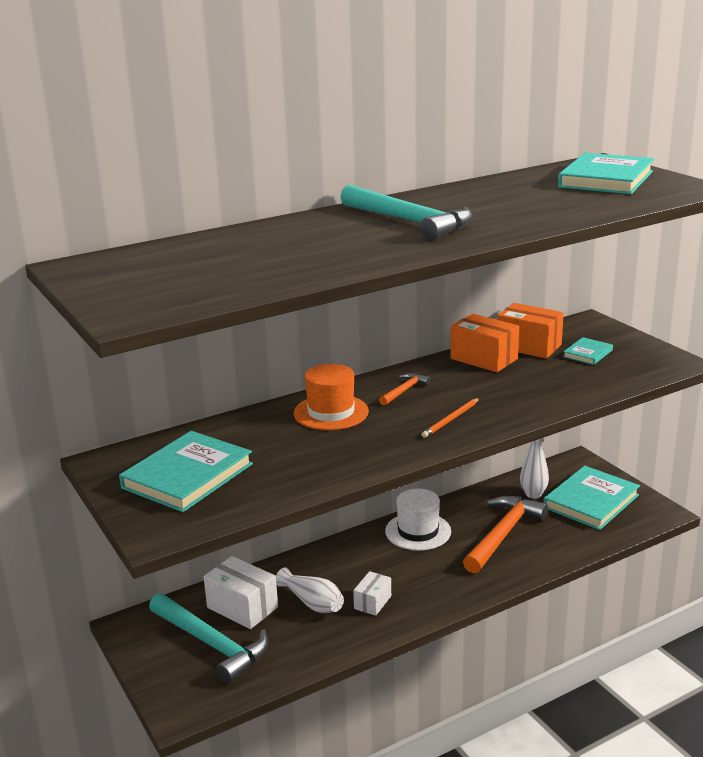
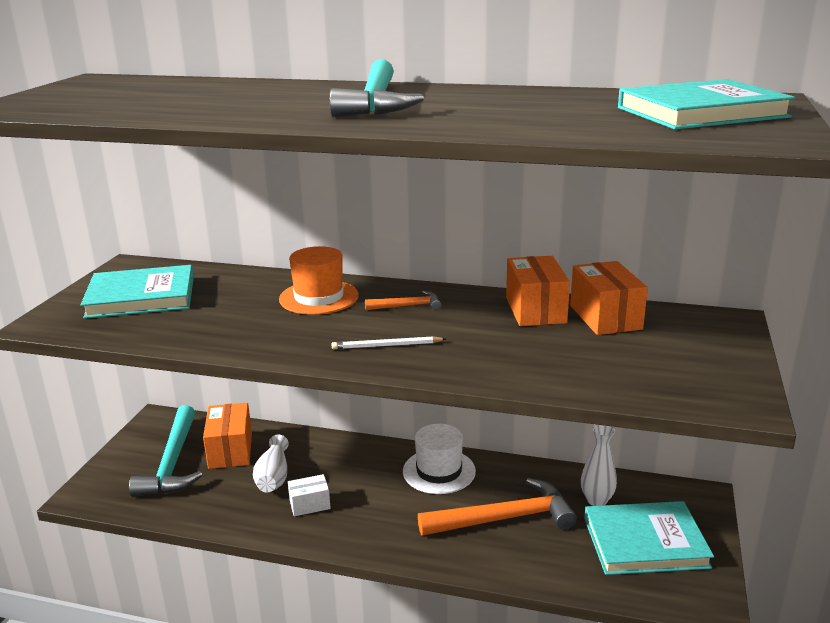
camera: 45 degrees right, 0 degrees up
white box [204,556,278,629] -> orange box [203,402,252,469]
orange pencil [421,398,479,438] -> white pencil [332,336,446,349]
turquoise book [563,337,613,365] -> none

